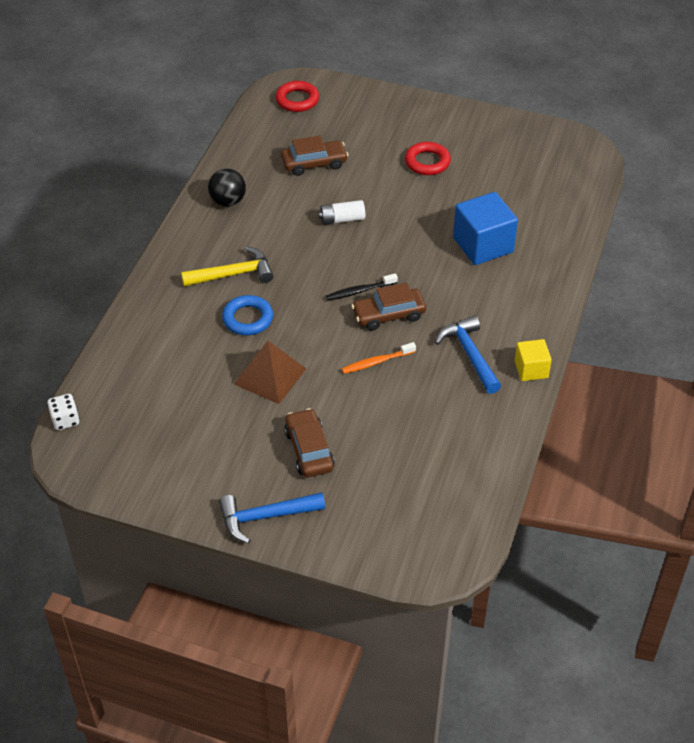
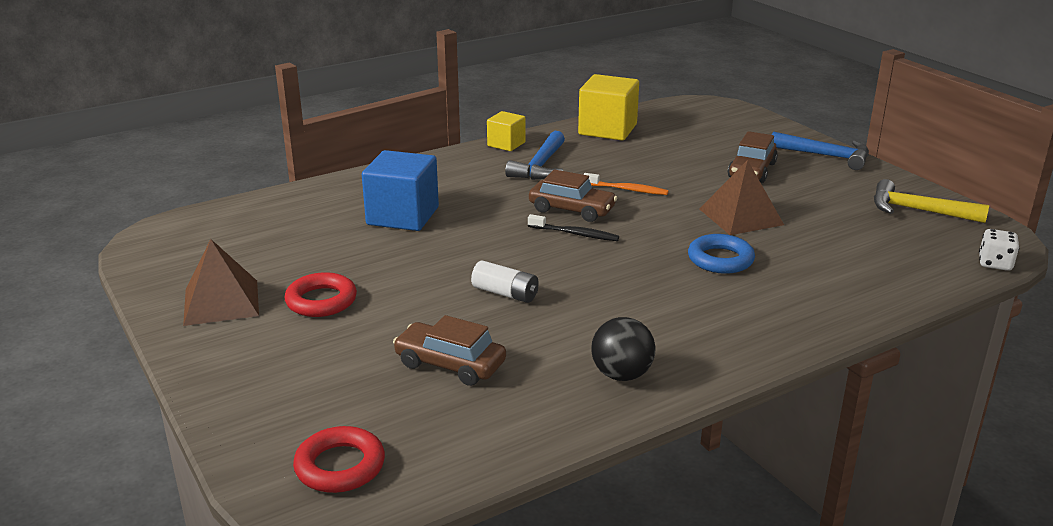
camera: 140 degrees left, 20 degrees down
yellow hammer [181,246,274,287] -> yellow hammer moved to [874,179,989,223]
none -> brown pyramid [183,239,259,326]
none -> yellow cube [578,74,639,141]

